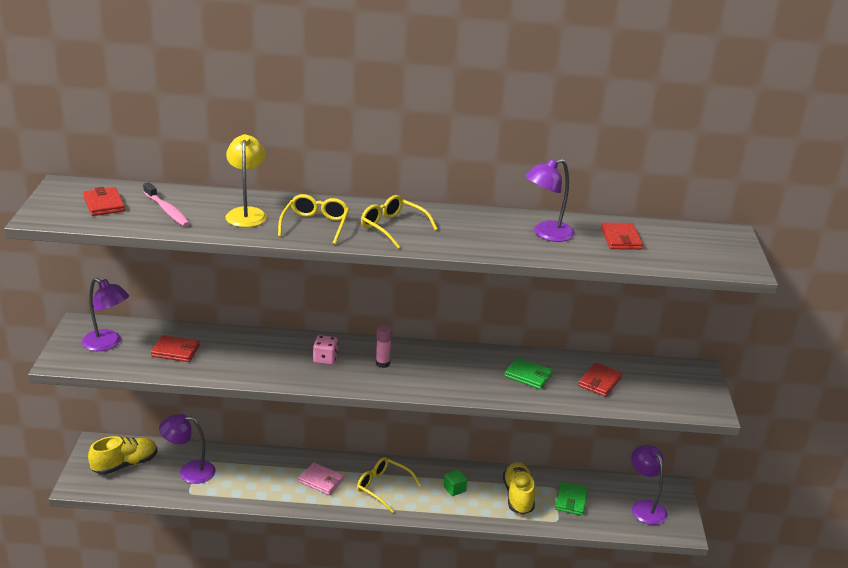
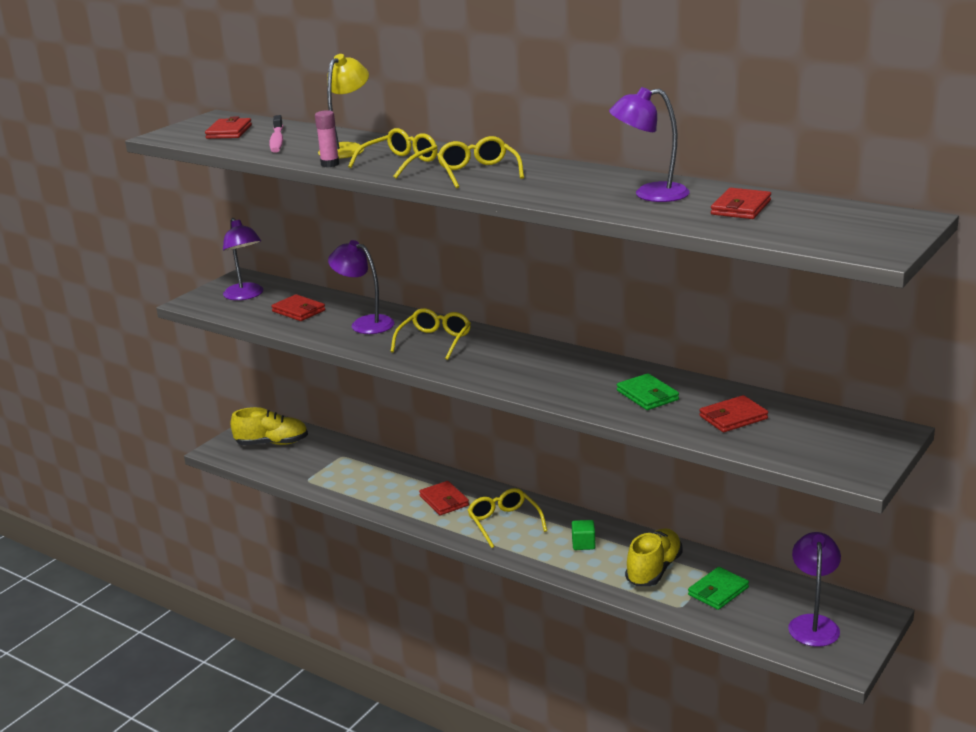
camera: 35 degrees right, 5 degrees down
purple lamp [159,414,216,484] -> purple lamp moved to [328,240,395,334]
pink wallet [298,463,344,495] -> red wallet [419,481,469,515]
pink dice [313,335,338,365] -> yellow glasses [390,308,471,360]
pink glue stick [376,325,392,368] -> pink glue stick moved to [315,110,339,167]

